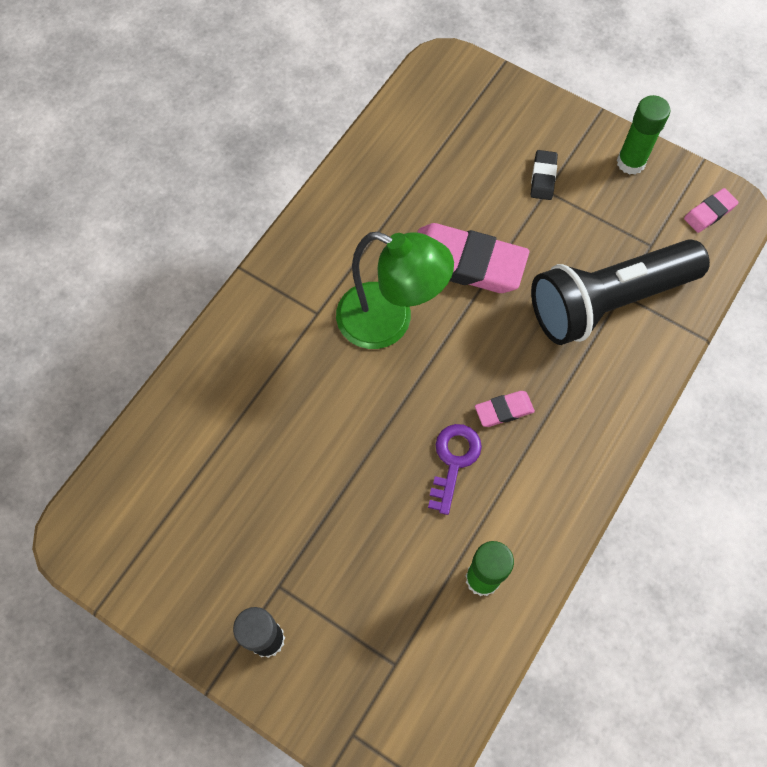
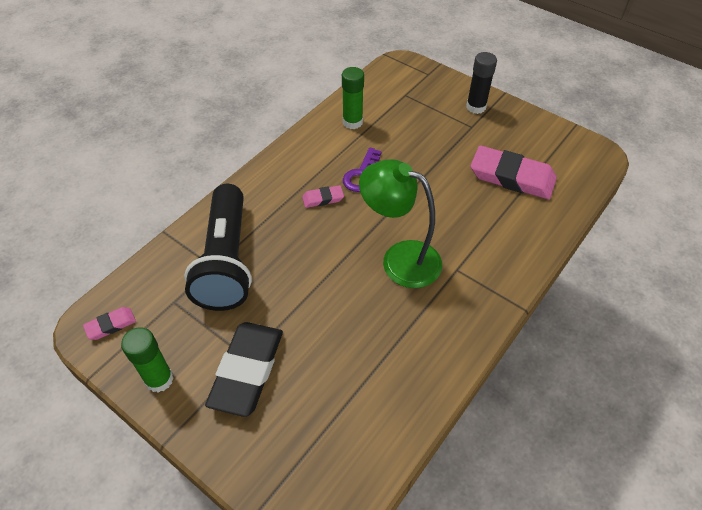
camera: 175 degrees left, 15 degrees down
pink eraser [417,223,529,293] -> pink eraser moved to [471,146,557,199]
black eraser [531,150,558,200] -> black eraser [205,322,283,417], size x2.13
black flashlight [531,239,710,345] -> black flashlight turned 105 degrees clockwise [184,184,252,311]

